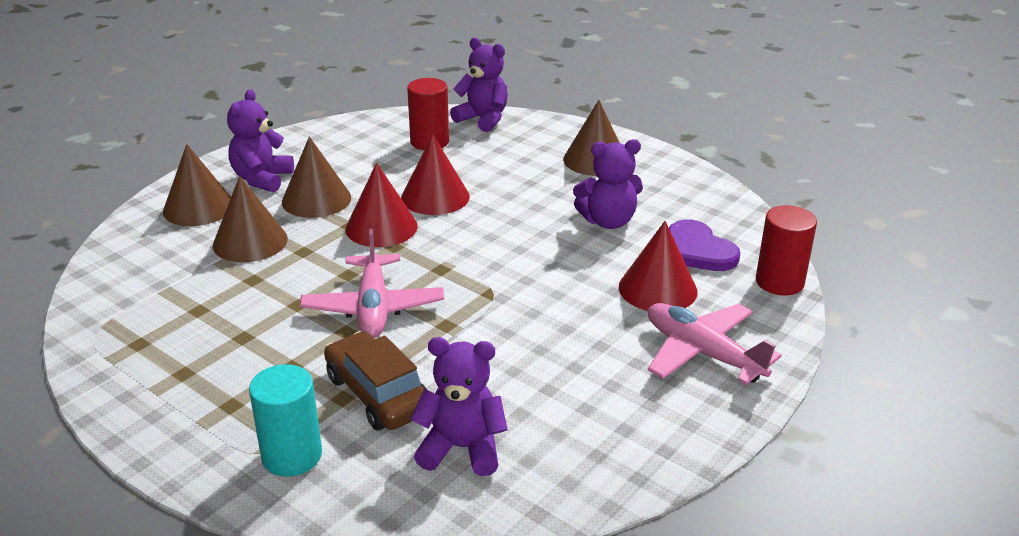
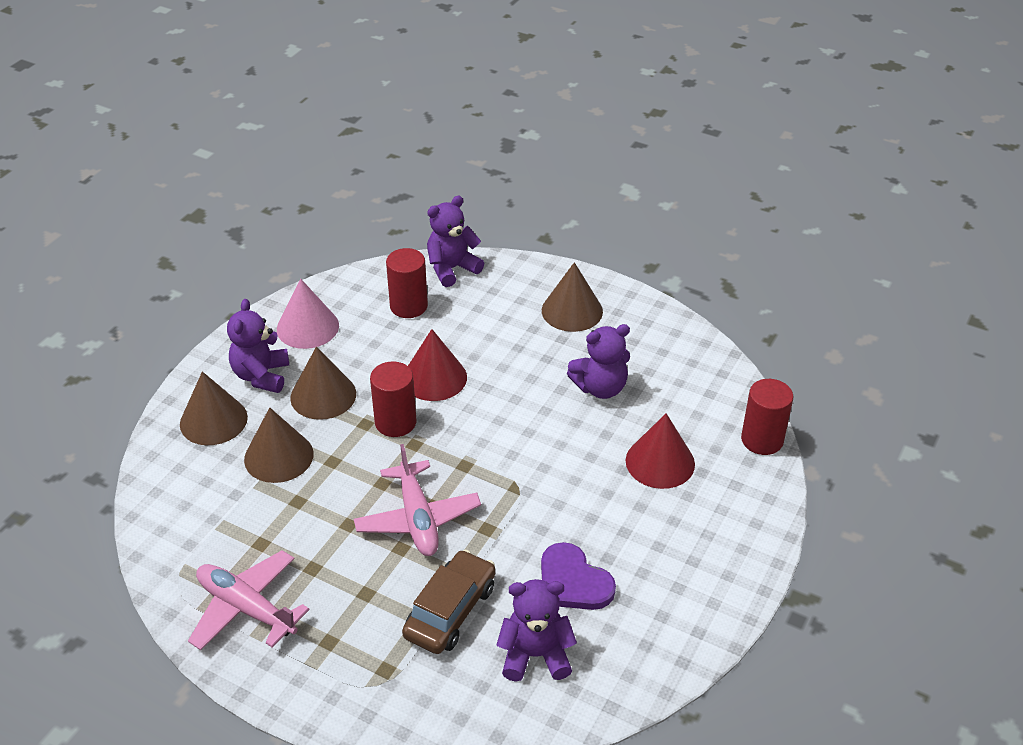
camera: 10 degrees left, 10 degrees up
turquoise cylinder [249,364,322,477] -> none
brown car [324,331,427,430] -> brown car turned 75 degrees clockwise [402,550,496,654]
red cone [345,163,418,247] -> red cylinder [370,362,416,437]
purple teddy bear [450,38,508,132] -> purple teddy bear turned 60 degrees counterclockwise [427,196,484,287]
pink plane [648,303,782,385] -> pink plane moved to [188,550,309,650]
purple heart [669,219,740,271] -> purple heart moved to [541,542,616,610]
none -> pink cone [277,279,339,349]

